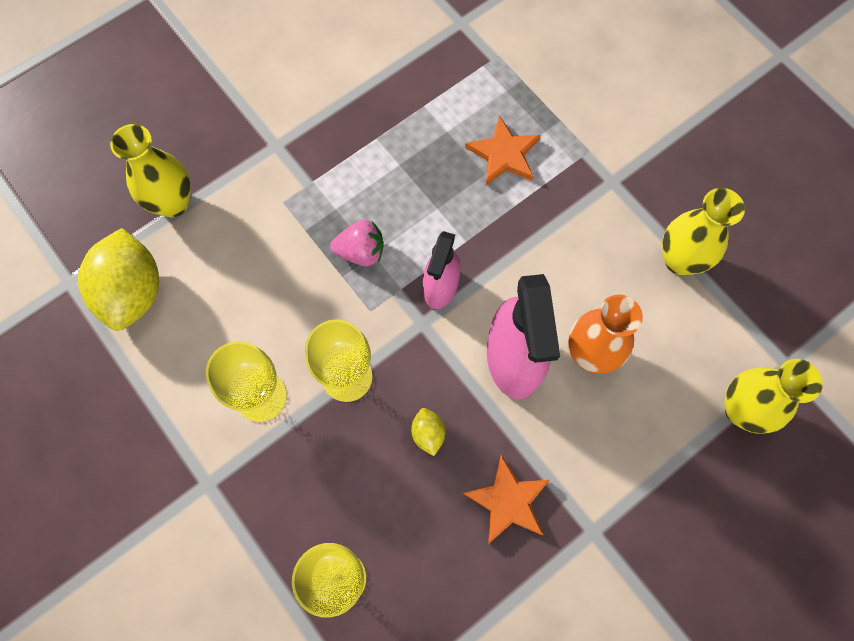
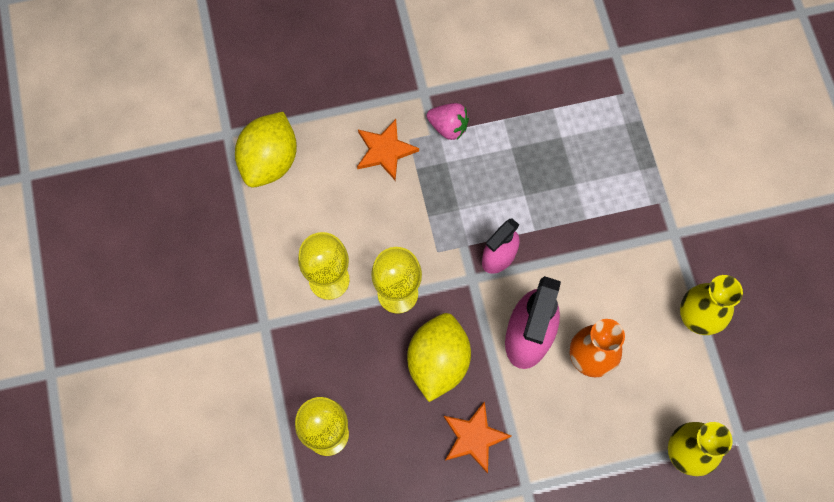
camera: 25 degrees right, 0 degrees up
yellow vase [110,124,191,217] -> none
pink strawberry [330,220,384,266] -> pink strawberry moved to [427,103,469,140]
yellow lemon [411,408,445,456] -> yellow lemon [407,313,471,402], size x2.29
orange star [465,115,541,185] -> orange star moved to [357,119,419,181]

